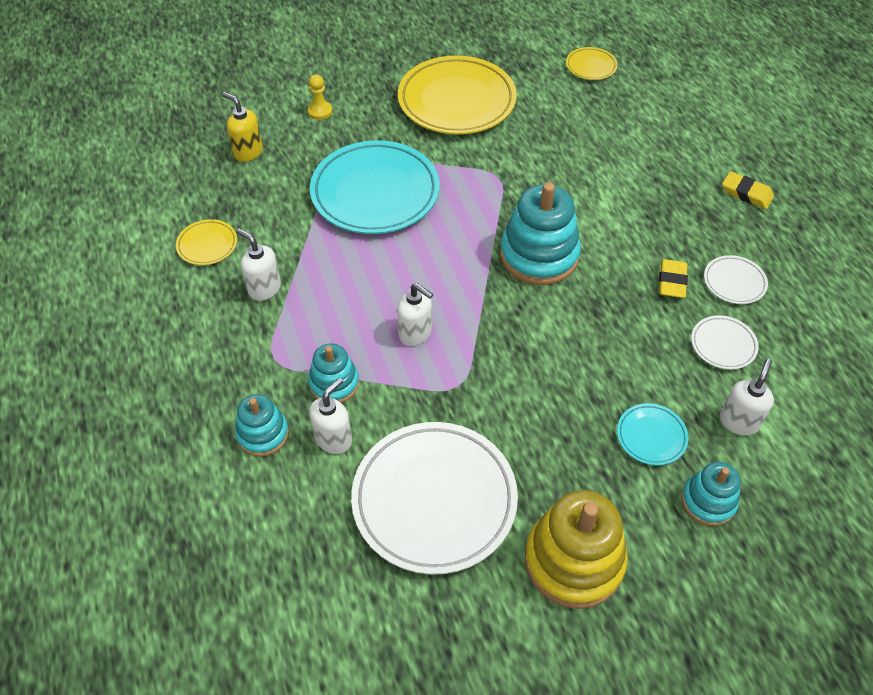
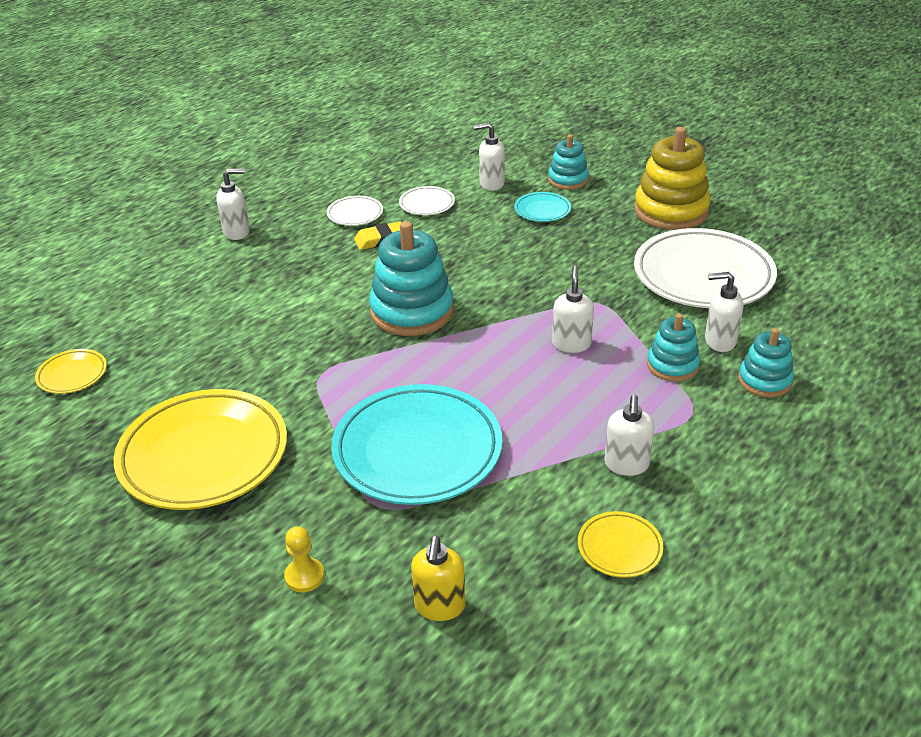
camera: 120 degrees left, 15 degrees down
yellow eraser [722,171,774,209] -> white soap dispenser [216,168,250,240]

